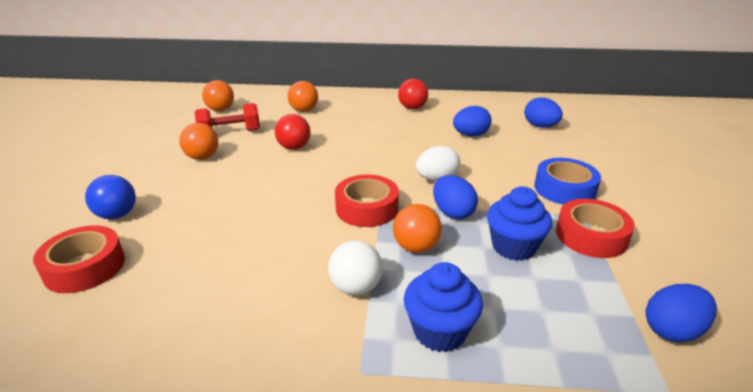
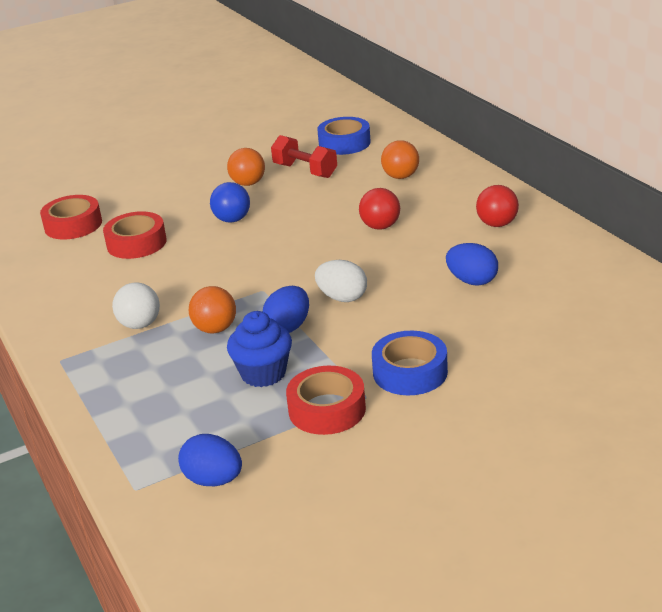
camera: 60 degrees right, 0 degrees up
blue ball [85,175,136,219] -> blue ball moved to [210,182,250,223]
orange ball [202,80,234,111] -> blue tape [317,117,371,155]
red ball [275,114,311,150] -> red ball moved to [359,188,400,229]
red tape [335,175,399,227] -> red tape moved to [103,211,166,259]
blue cupcake [404,262,483,352] -> none
blue egg [524,97,563,128] -> none

